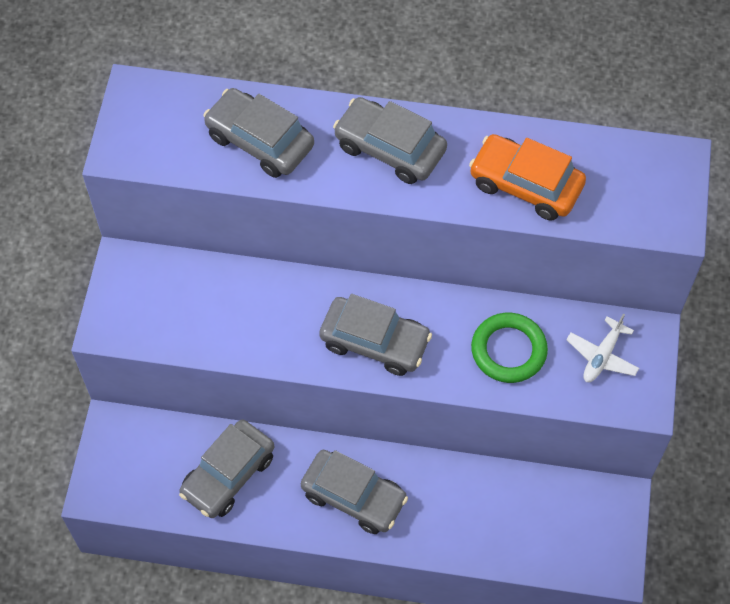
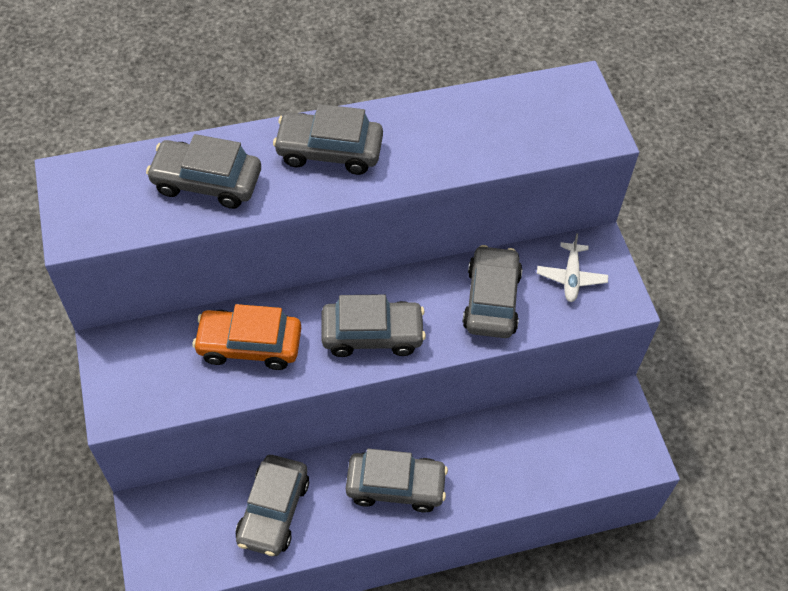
camera: 25 degrees left, 5 degrees down
orange car [469,134,586,221] -> orange car moved to [193,304,301,370]
green ring [471,313,548,383] -> grey car [463,245,522,338]

